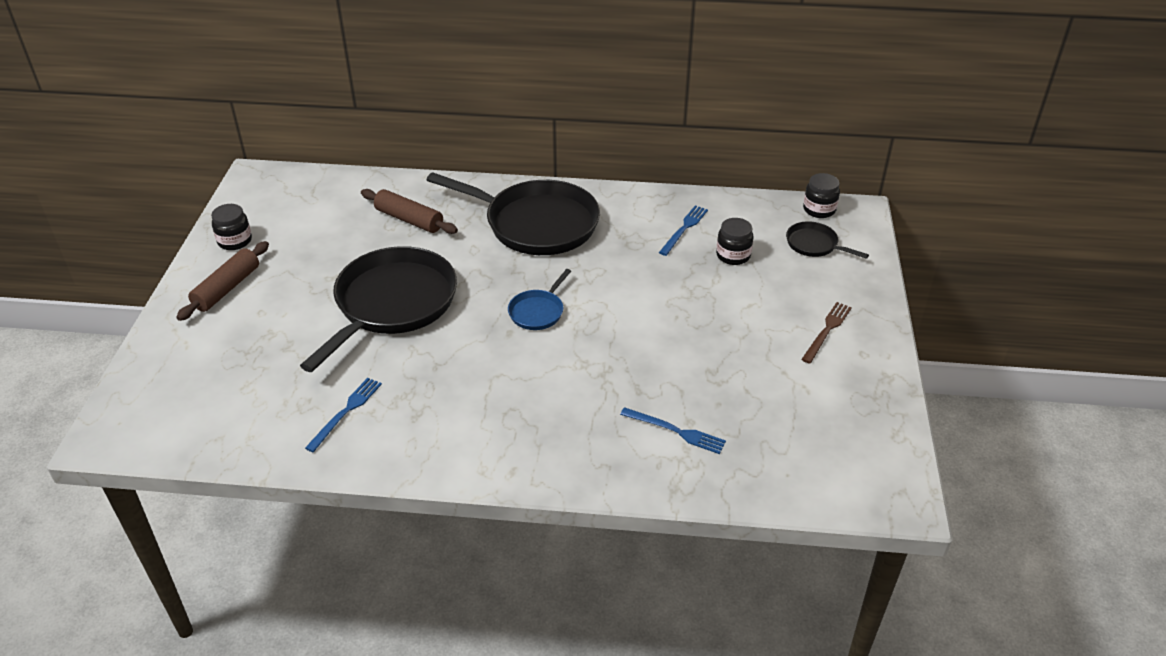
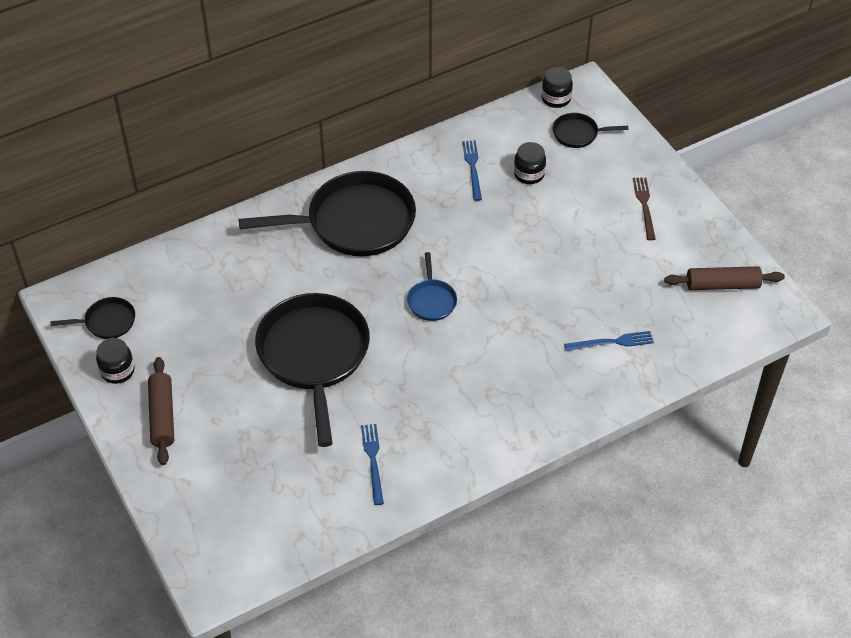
camera: 35 degrees left, 10 degrees up
brown rolling pin [361,189,458,234] -> brown rolling pin moved to [664,266,785,290]
none -> black pan [50,297,135,339]

